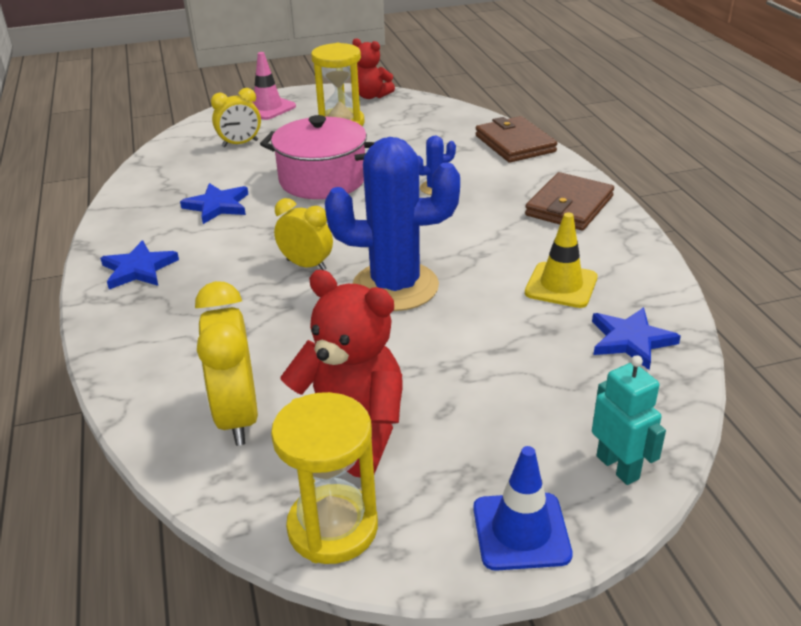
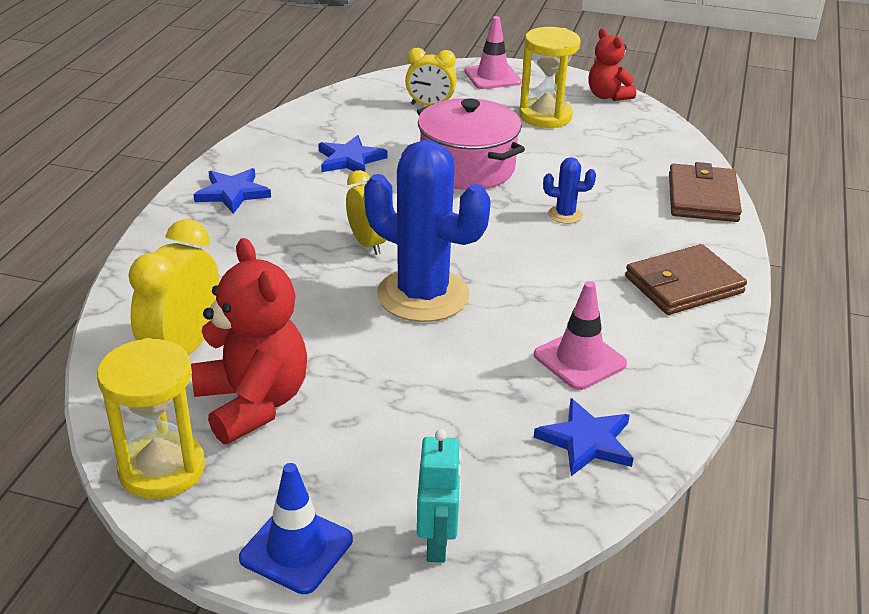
camera: 30 degrees right, 0 degrees up
yellow traffic cone [525,213,598,308] -> pink traffic cone [534,281,627,390]

